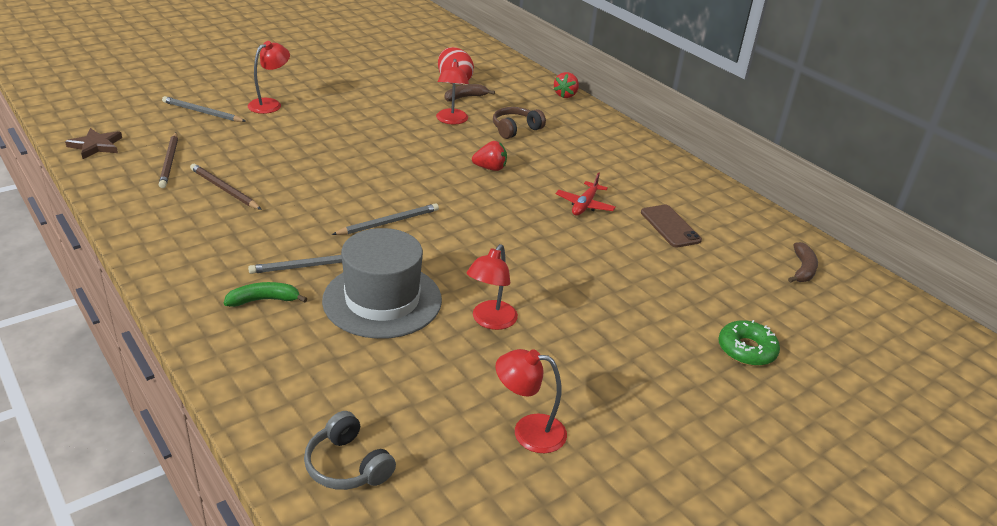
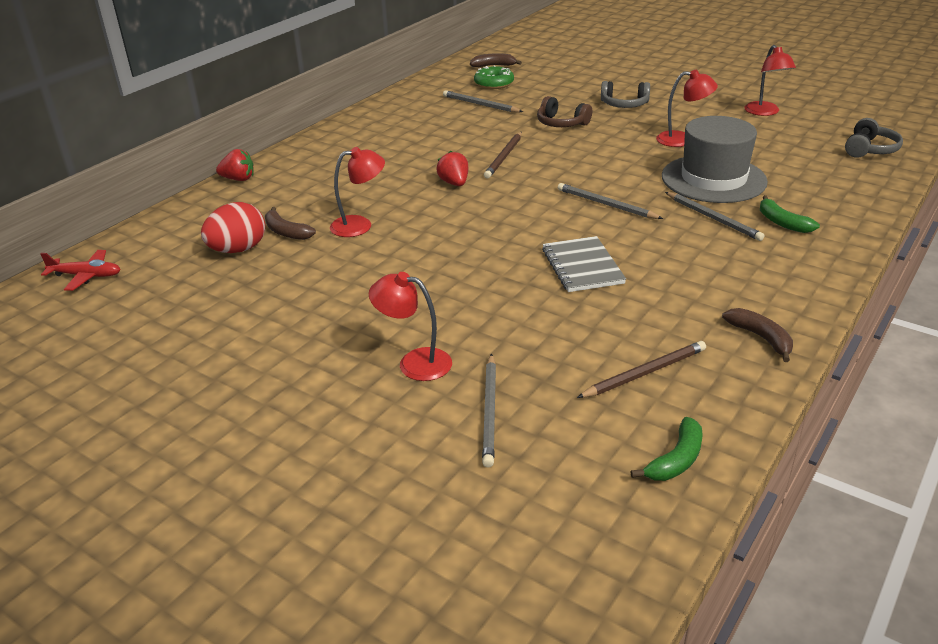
camera: 105 degrees left, 0 degrees up
brown star [65,128,122,159] -> green banana [630,417,703,481]
brown pencil [190,164,262,210] -> brown pencil moved to [484,132,522,178]
brown headphones [493,107,546,139] -> brown headphones moved to [537,96,592,127]
red plane [556,172,616,216] -> red plane moved to [40,250,121,291]
brown phone [641,205,702,248] -> grey pencil [443,90,523,112]
green donut [718,320,780,366] -> green donut moved to [474,65,514,89]
none -> grey notebook [542,236,626,292]
none -> grey headphones [601,81,650,108]
none -> brown banana [722,308,793,362]

